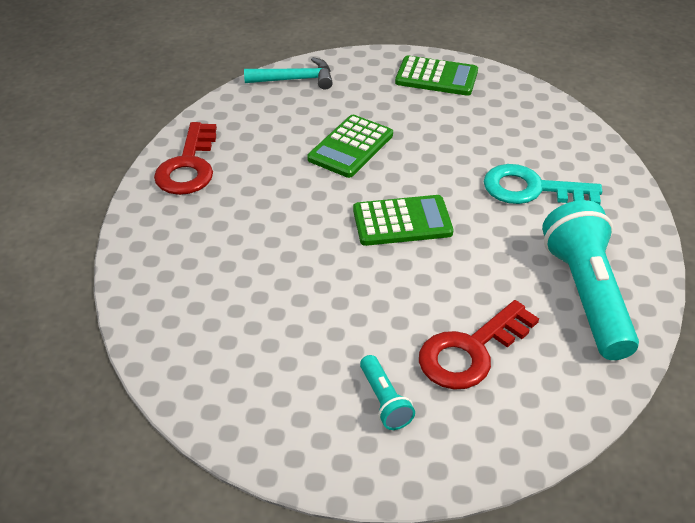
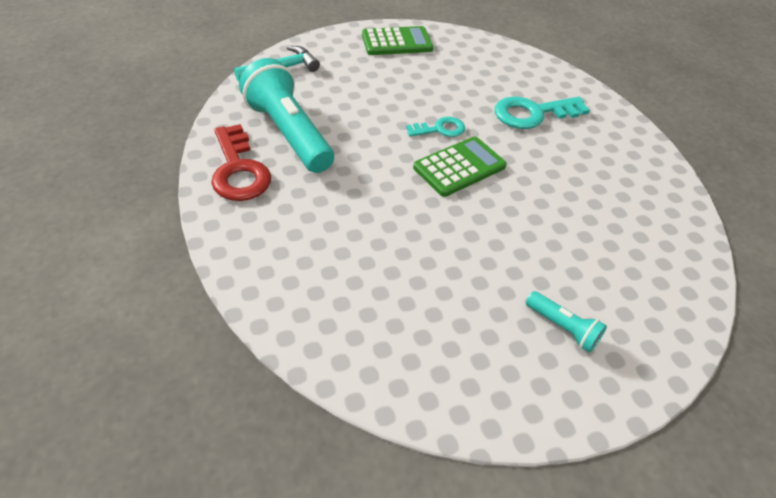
camera: 30 degrees left, 5 degrees up
green calculator [307,115,393,178] -> none
red key [419,300,539,390] -> none
turquoise flashlight [542,200,639,360] -> turquoise flashlight moved to [239,58,334,173]
none -> turquoise key [406,117,465,137]

